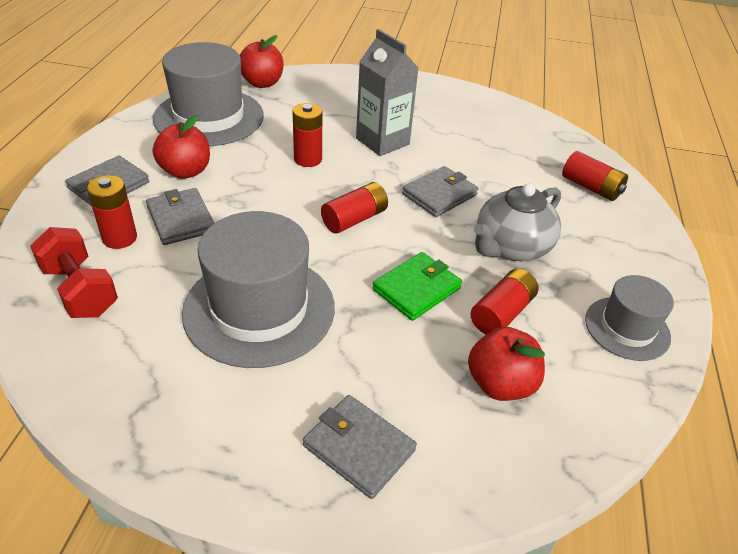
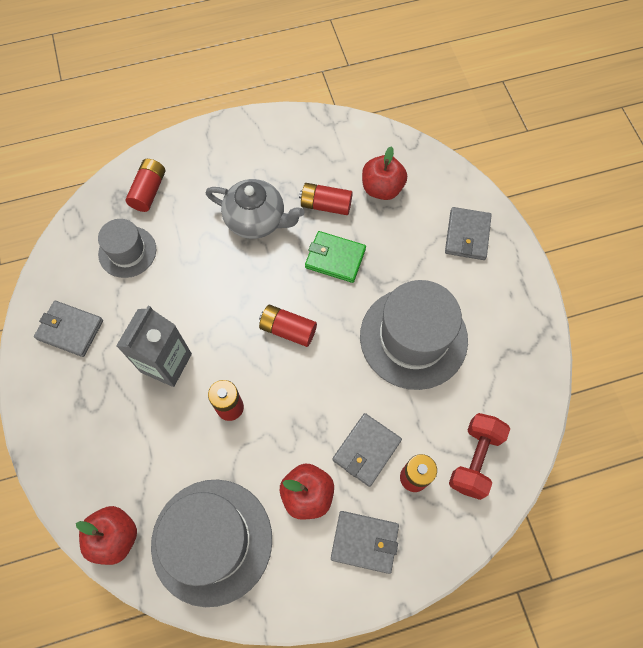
camera: 115 degrees left, 25 degrees up
grey wallet [402,166,478,217] -> grey wallet moved to [34,301,103,357]
grey hat [585,275,674,361] -> grey hat moved to [98,219,156,278]

